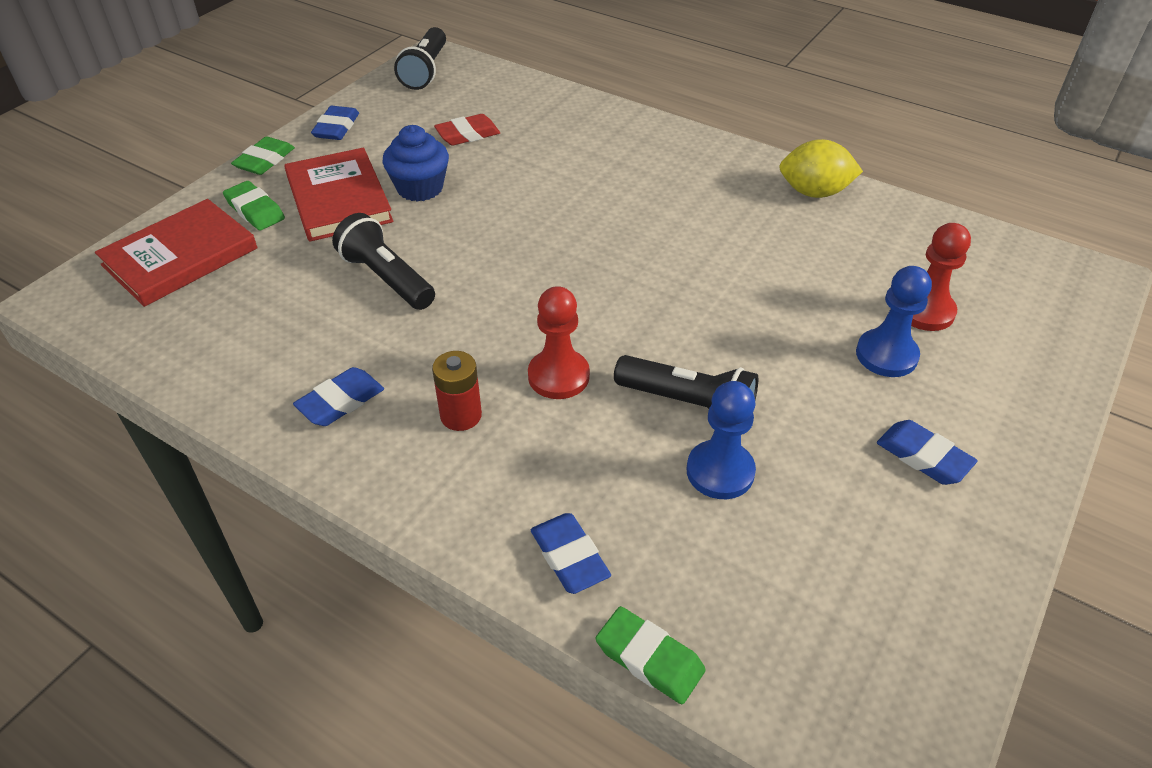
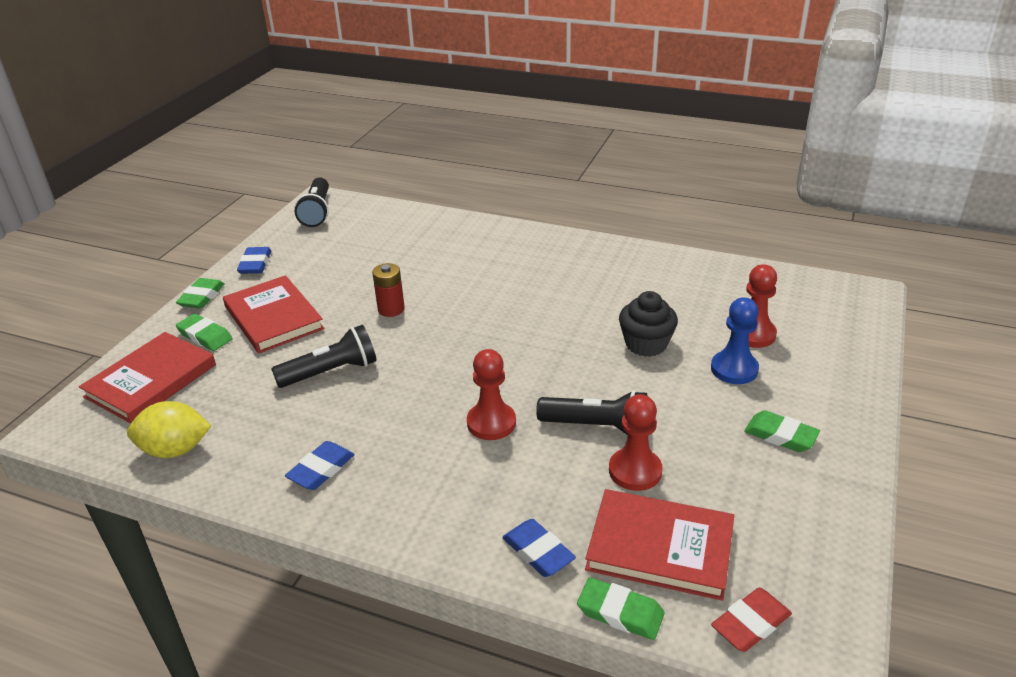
camera: 10 degrees left, 10 degrees down
black flashlight [332,213,435,310] -> black flashlight turned 120 degrees clockwise [271,325,377,388]
blue cupcake [382,125,449,202] -> none
red battery [432,351,482,431] -> red battery moved to [372,263,405,317]
red eraser [434,114,500,145] -> red eraser moved to [711,588,792,652]
blue pawn [687,381,756,499] -> red pawn [609,394,663,491]
yellow lemon [779,139,863,198] -> yellow lemon moved to [127,401,211,458]
blue eraser [877,420,978,485] -> green eraser [744,410,820,452]
none -> red book [585,489,734,601]
none -> black cupcake [619,291,678,357]

